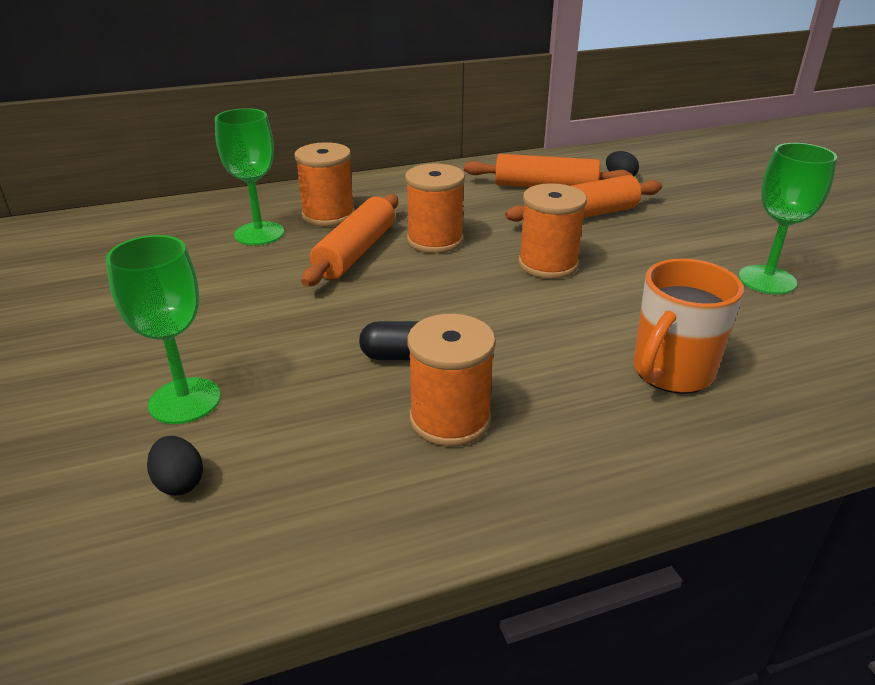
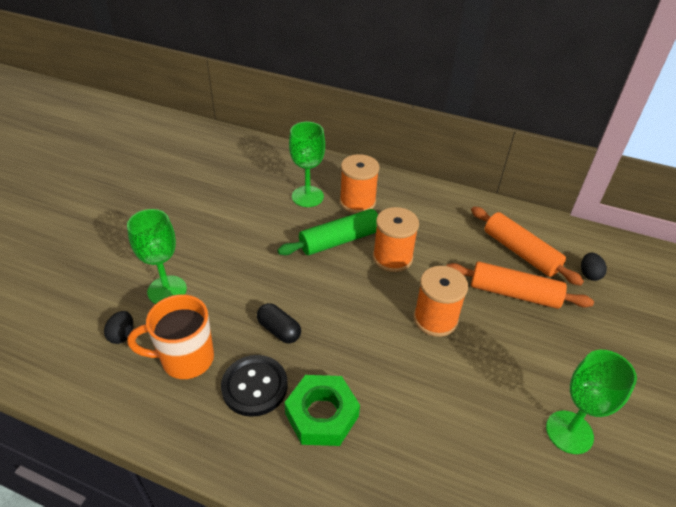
camera: 40 degrees right, 10 degrees up
orange rolling pin [301,194,398,286] -> green rolling pin [277,209,378,255]
orange spool [407,314,496,446] -> black button [221,355,288,417]
orange mug [634,258,744,394] -> orange mug moved to [127,294,214,379]
none -> green nut [284,375,360,446]

